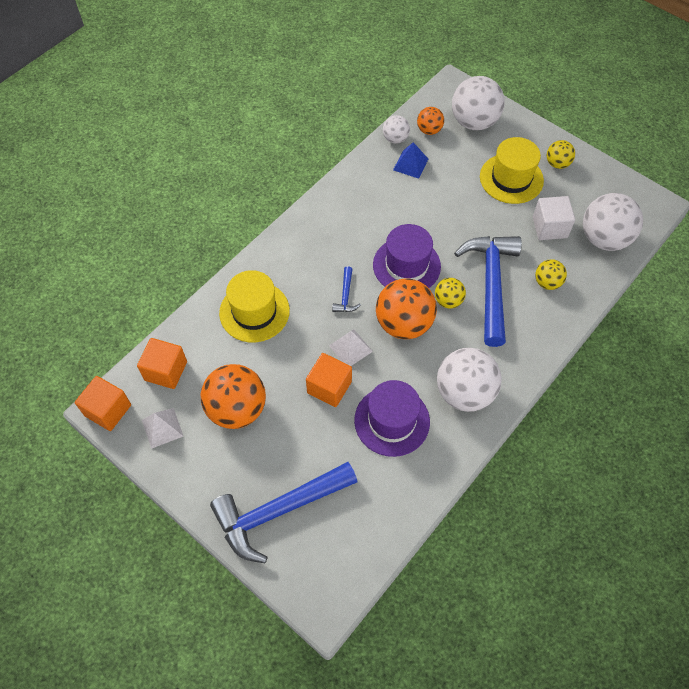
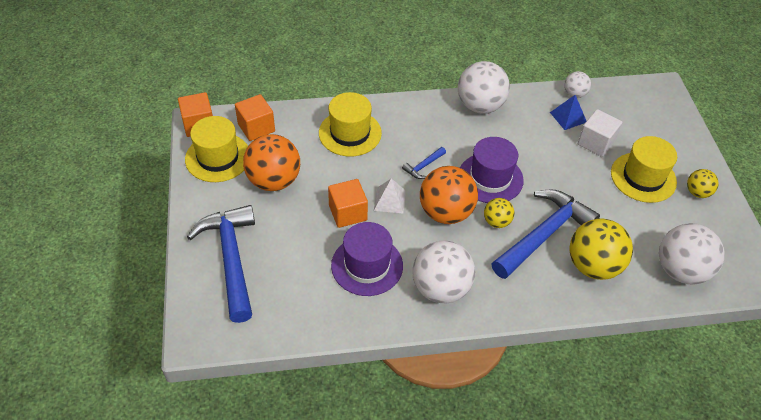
camera: 40 degrees right, 10 degrees down
white pyramid [142,408,183,449] -> yellow hat [185,116,248,182]
blue hammer [210,462,357,563] -> blue hammer turned 60 degrees clockwise [187,205,255,323]
orange ball [417,107,444,135] -> none
white ball [452,76,505,130] -> white ball moved to [458,61,510,114]
white cube [533,196,575,240] -> white cube moved to [578,109,622,157]
yellow ball [535,259,567,290] -> yellow ball [570,219,633,280], size x1.91

